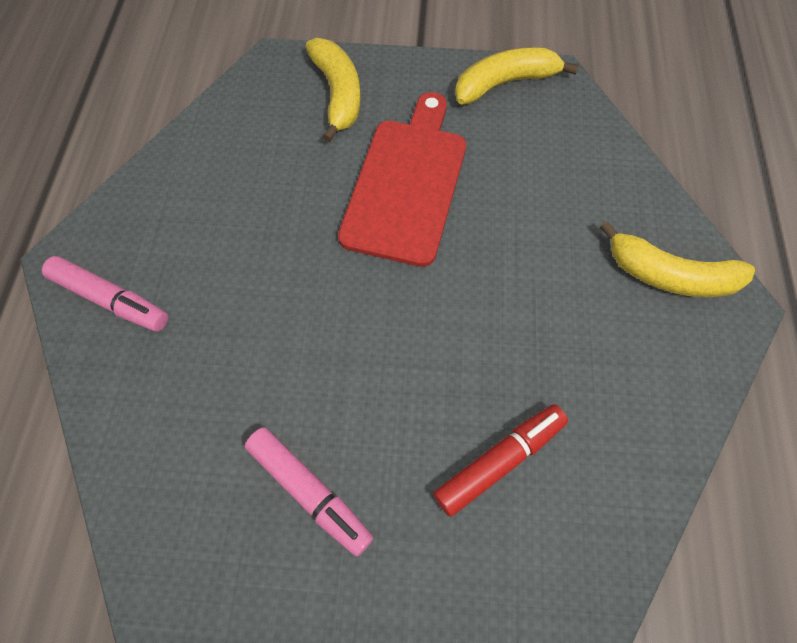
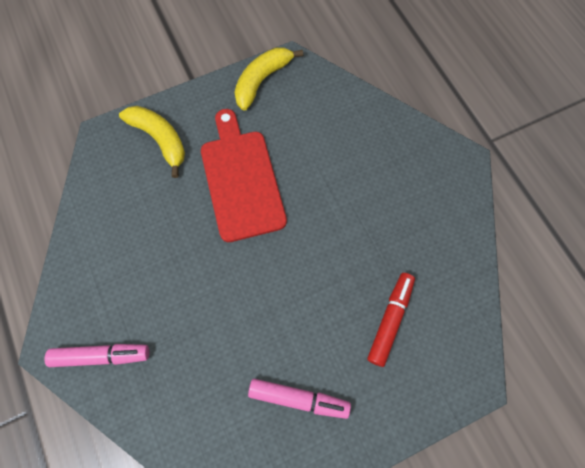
camera: 30 degrees left, 5 degrees up
yellow banana [600,221,755,297] -> none

